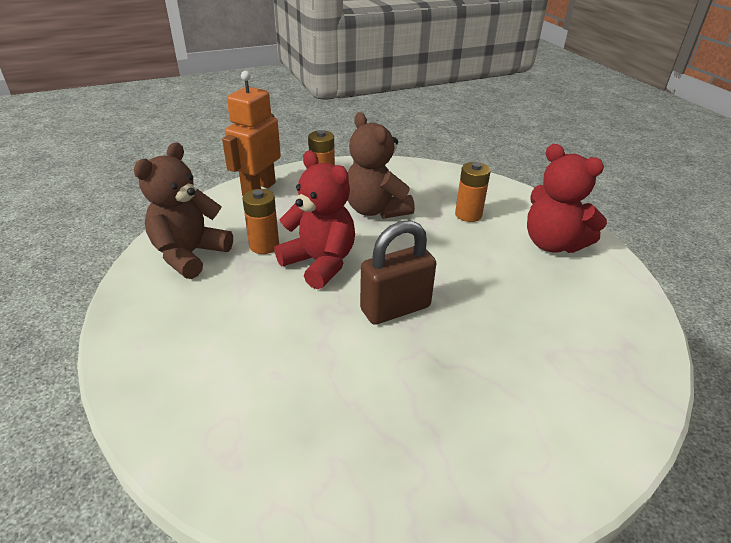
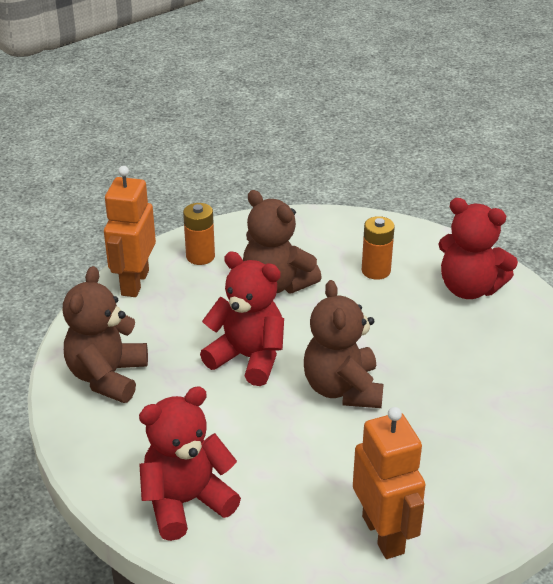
camera: 15 degrees left, 0 degrees up
orange battery [242,189,279,254] -> none
brown padlock [360,220,436,325] -> brown teddy bear [304,280,384,408]
none -> red teddy bear [139,386,241,541]
none -> orange robot [353,407,426,559]

